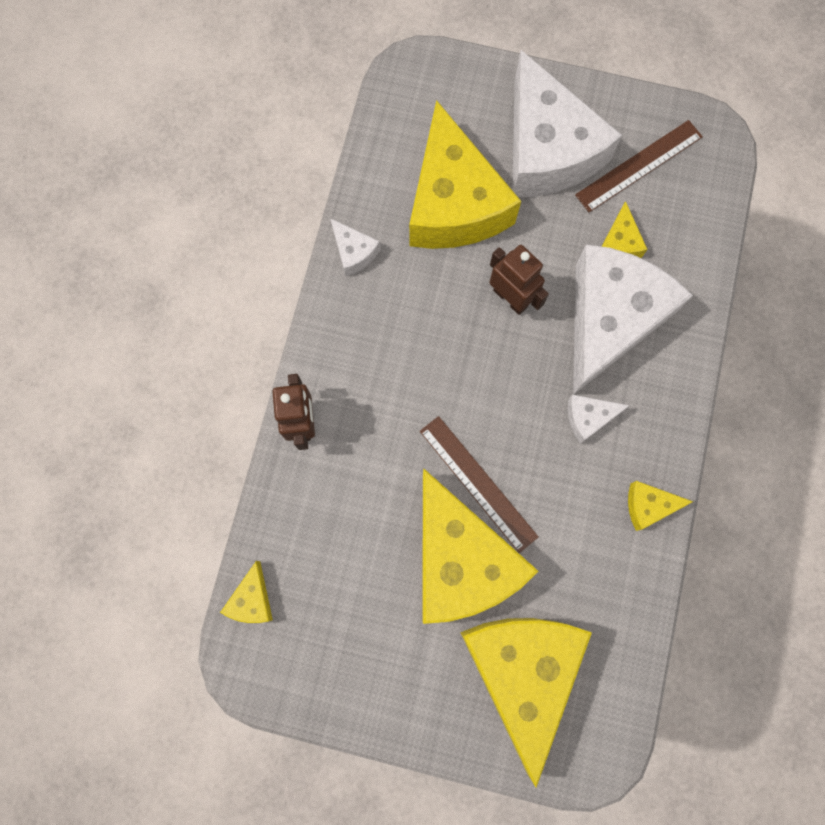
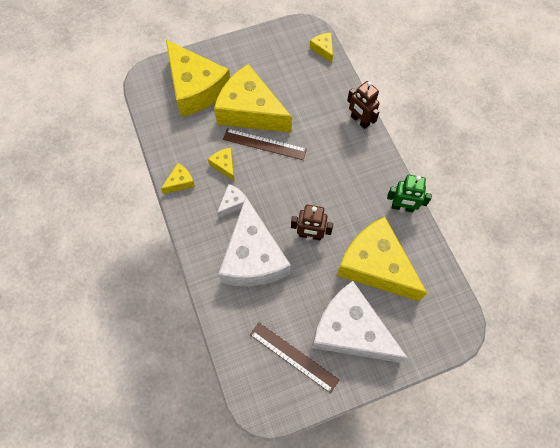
camera: 145 degrees right, 10 degrees down
white cheese [330,218,381,276] -> green robot [387,175,432,212]
brown ruler [575,120,703,212] -> brown ruler turned 75 degrees counterclockwise [250,322,339,393]
yellow cheese [601,201,648,258] -> yellow cheese moved to [208,148,235,181]

